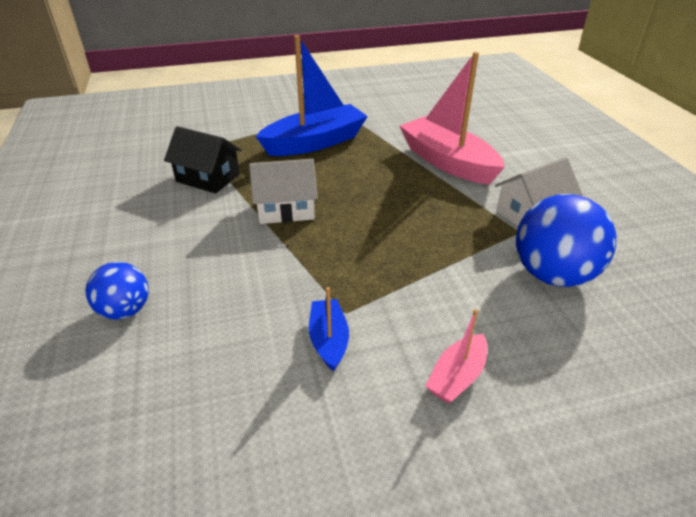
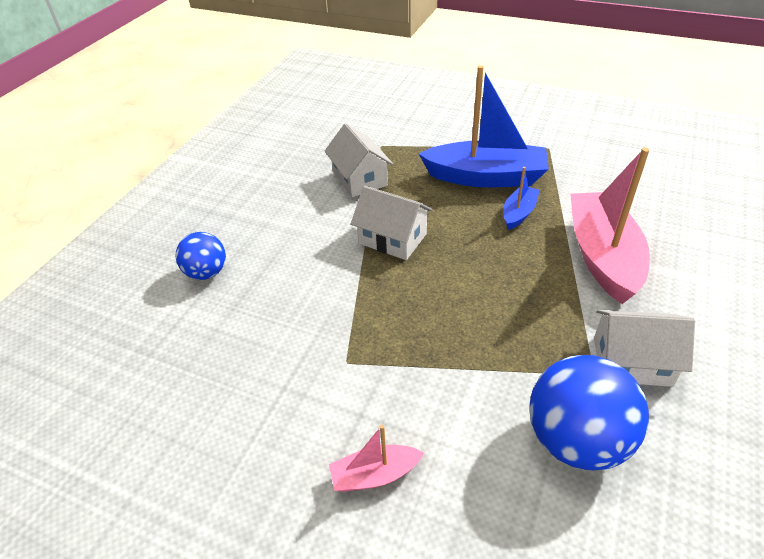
camera: 40 degrees right, 5 degrees up
black house [164,126,242,194] -> white house [324,123,393,197]
blue boat [309,287,349,372] -> blue boat moved to [503,167,540,230]

